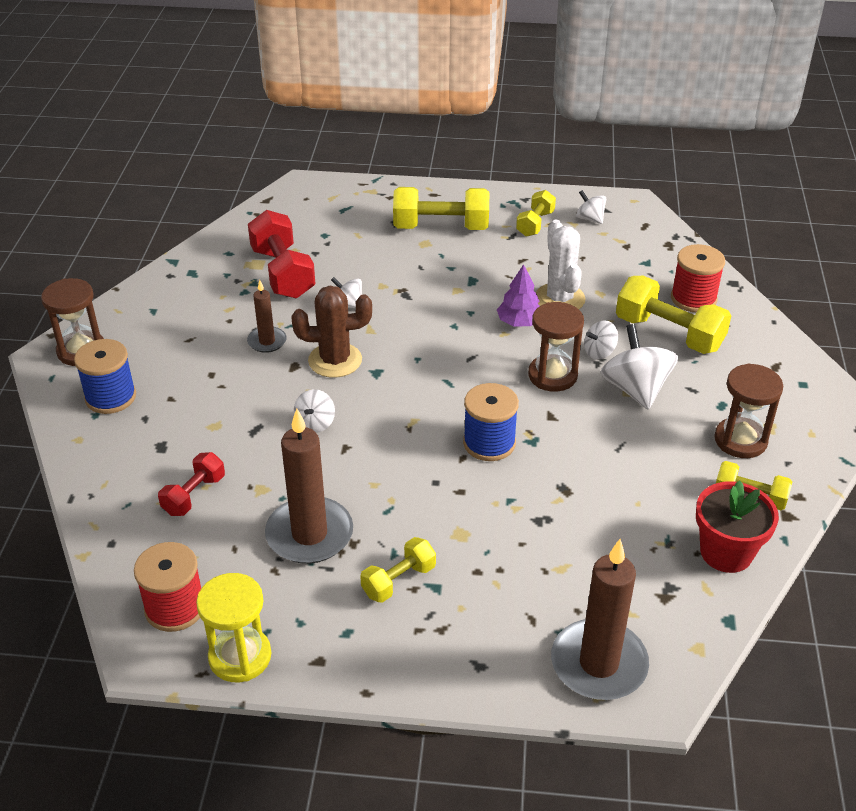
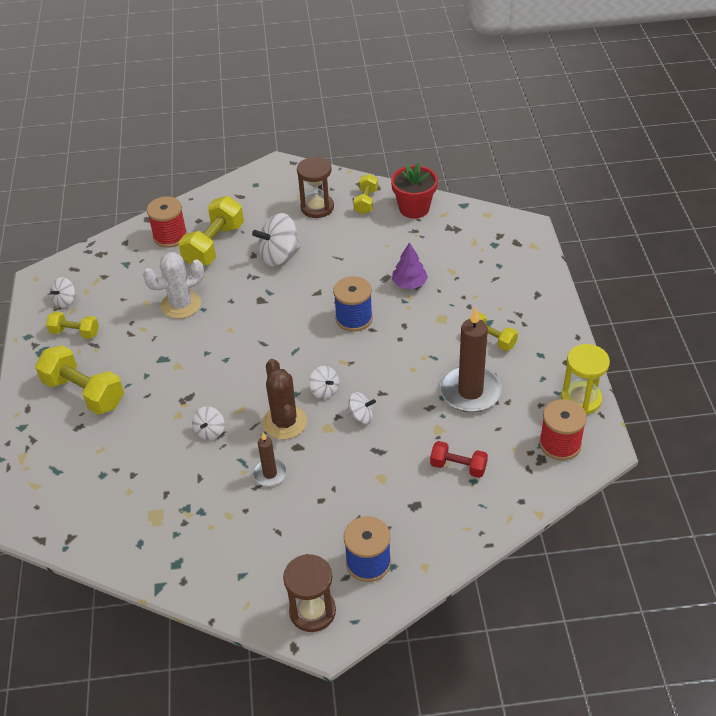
camera: 100 degrees left, 5 degrees up
red dumbbell [248,210,315,298] -> none
yellow dumbbell [393,187,489,230] -> yellow dumbbell turned 45 degrees counterclockwise [35,345,124,414]
purple tree [497,264,540,326] -> purple tree moved to [392,242,428,289]
brown hourglass [528,302,584,392] -> none
brown candle [551,539,649,700] -> none
white spinning top [584,320,618,360] -> white spinning top moved to [309,366,339,399]

